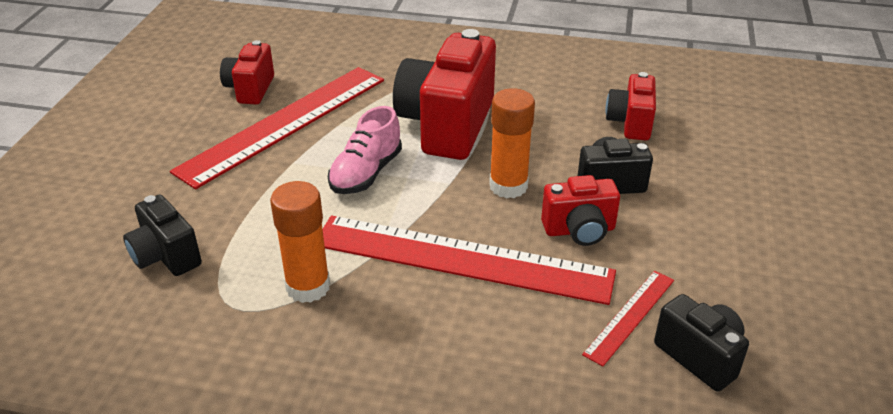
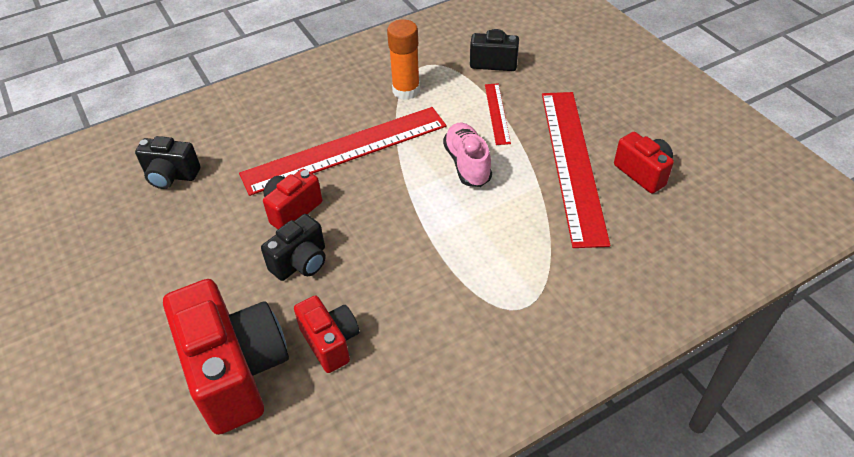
camera: 140 degrees right, 10 degrees up
red camera [393,29,496,160] -> red camera moved to [163,279,289,435]
orange glue stick [489,88,535,198] -> none
red ruler [582,271,674,366] -> red ruler moved to [485,83,511,145]

